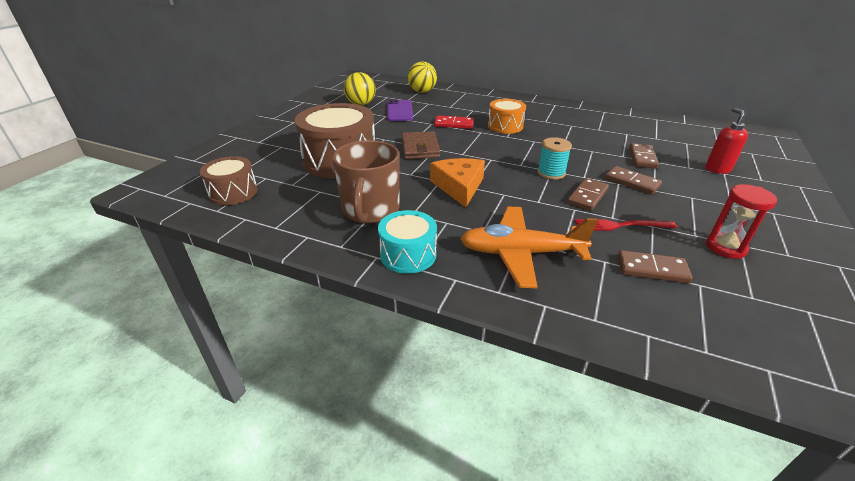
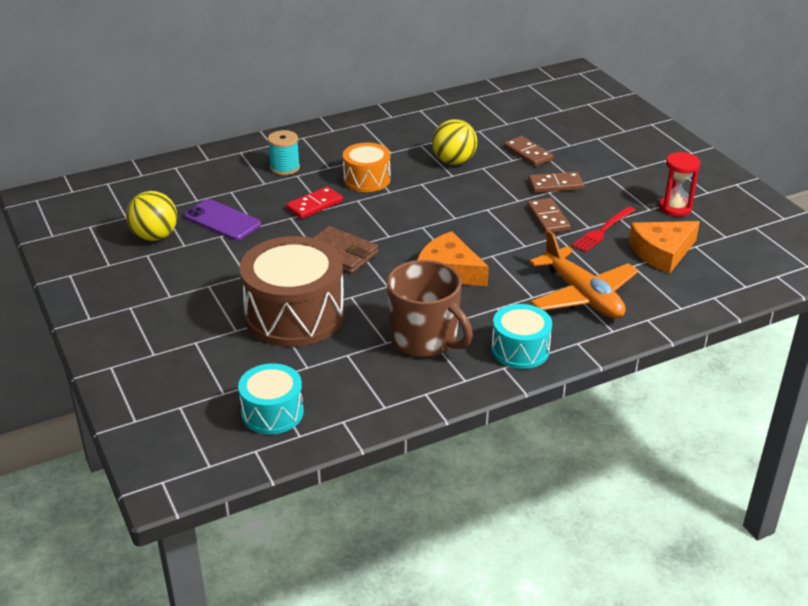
camera: 50 degrees left, 0 degrees up
brown drum [200,156,258,205] -> turquoise drum [238,363,304,434]
yellow ball [408,62,437,93] -> yellow ball moved to [432,119,477,165]
orange plane [460,207,598,288] -> orange plane turned 75 degrees counterclockwise [529,230,638,318]
turquoise spool [537,137,572,180] -> turquoise spool moved to [268,130,300,175]
brown domino [618,250,693,283] -> orange cheese [629,221,700,274]
red soap dispenser [705,108,748,174] -> none

